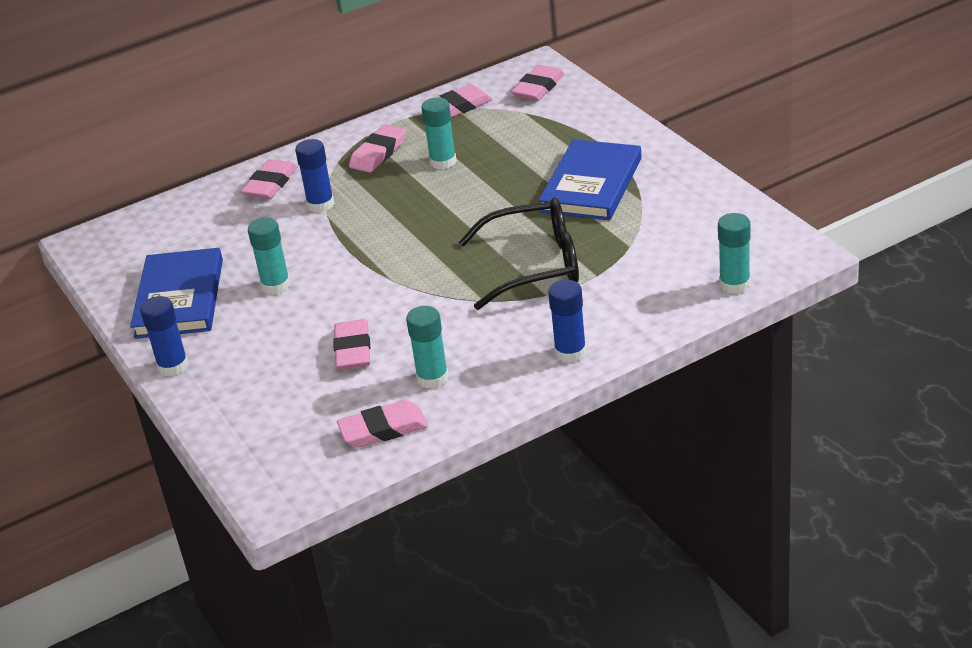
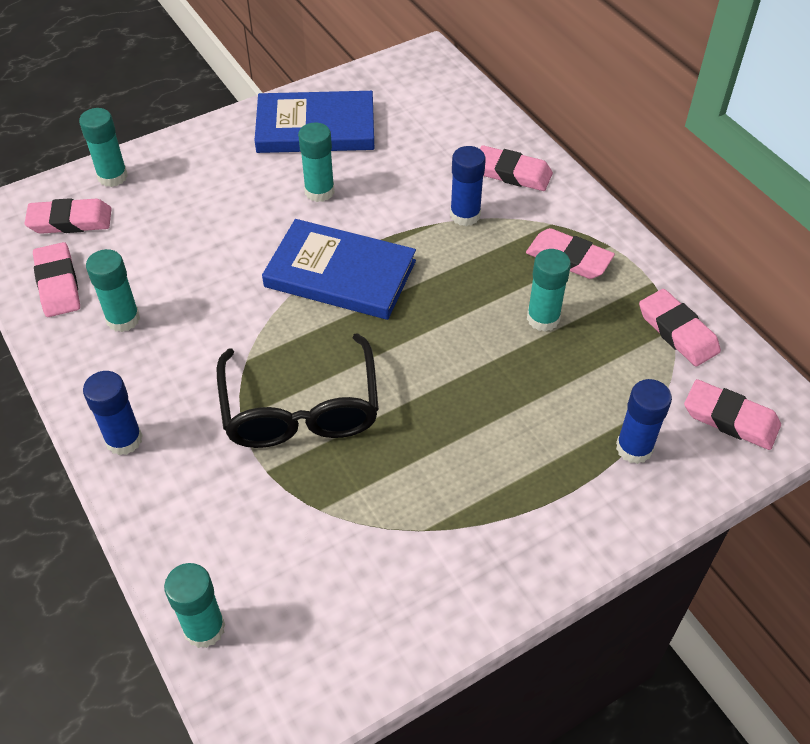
camera: 85 degrees right, 15 degrees up
blue glue stick [140,296,188,376] -> blue glue stick moved to [616,379,672,464]
pink eraser [333,319,370,370] -> pink eraser moved to [24,198,111,234]
blue book [539,139,642,220] -> blue book moved to [262,219,416,320]
none -> turquoise glue stick [79,108,128,187]

